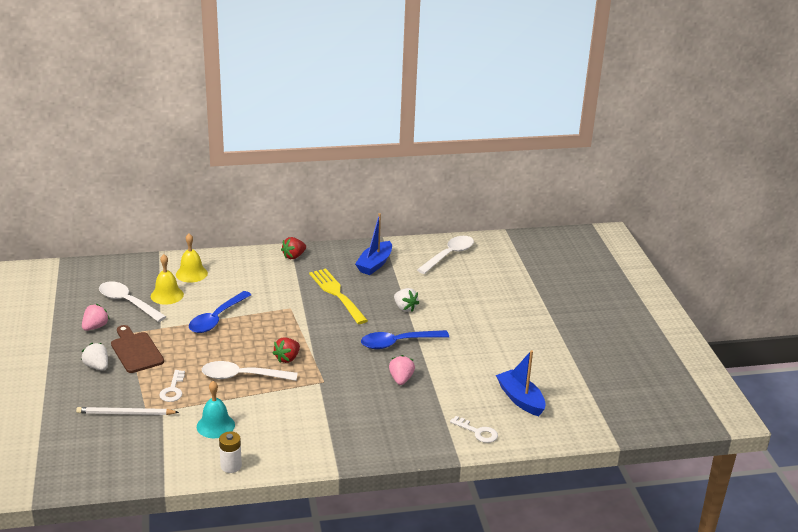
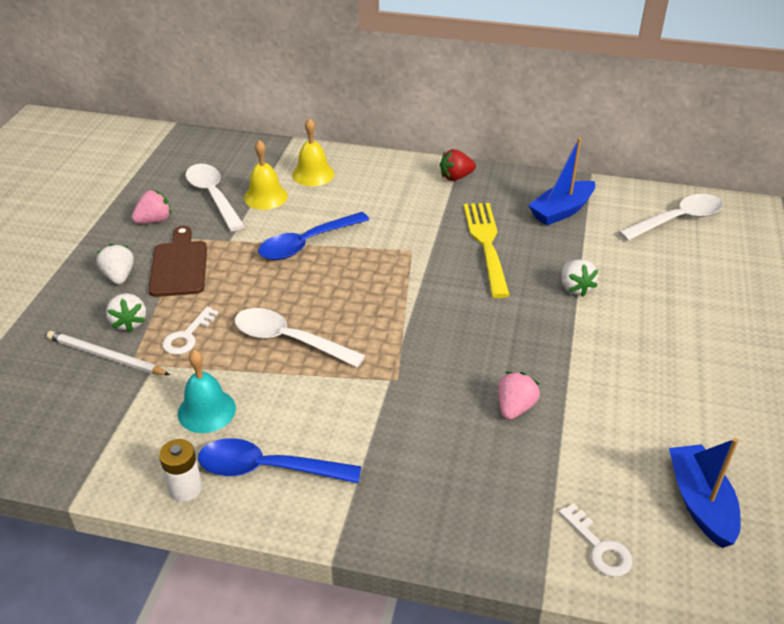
camera: 25 degrees right, 10 degrees up
red strawberry [273,337,300,363] -> none
blue spoon [361,330,449,349] -> blue spoon moved to [198,438,362,483]
none -> white strawberry [106,293,146,332]

